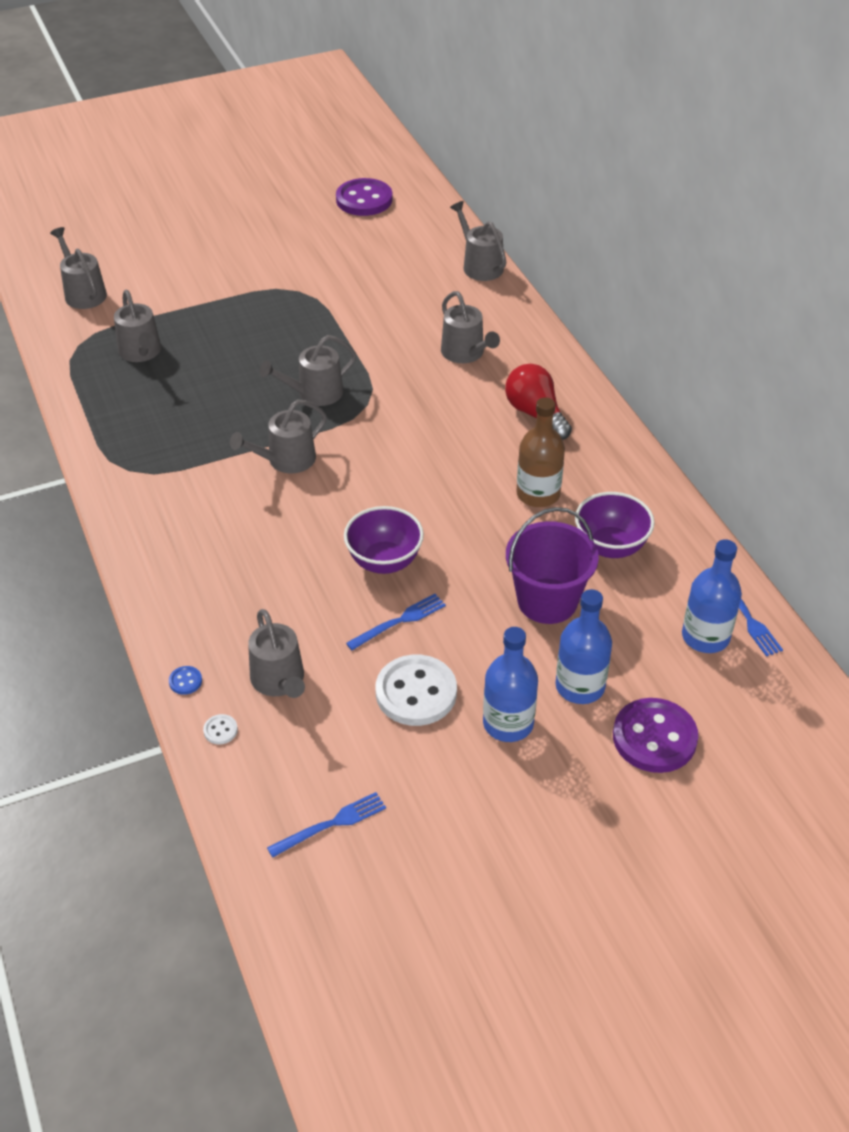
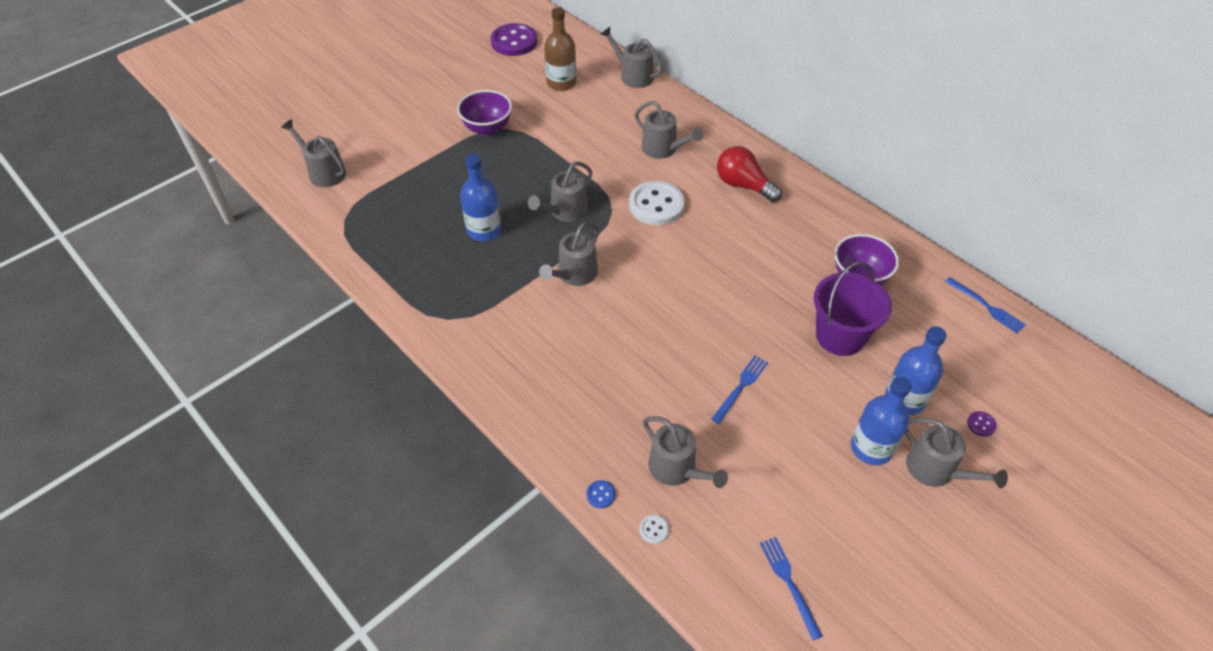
camera: 20 degrees left, 5 degrees up
grey watering can [114,290,161,362] -> grey watering can moved to [905,418,1008,488]
blue fork [267,792,386,858] -> blue fork turned 60 degrees counterclockwise [760,537,823,641]
purple bowl [344,506,424,574] -> purple bowl moved to [457,90,512,136]
white button [375,655,457,726] -> white button moved to [629,181,685,225]
brown bottle [517,398,565,507] -> brown bottle moved to [544,7,576,91]
purple button [613,698,698,773] -> purple button [967,411,997,437], size x0.41
blue bottle [682,539,742,653] -> blue bottle moved to [460,154,501,241]

